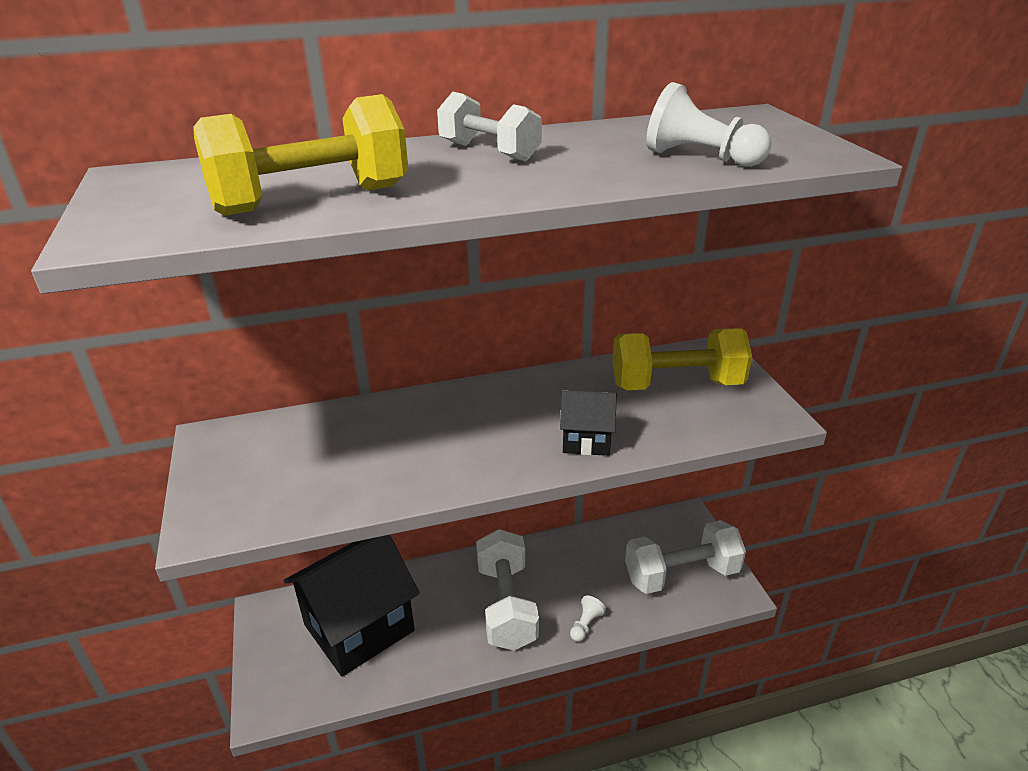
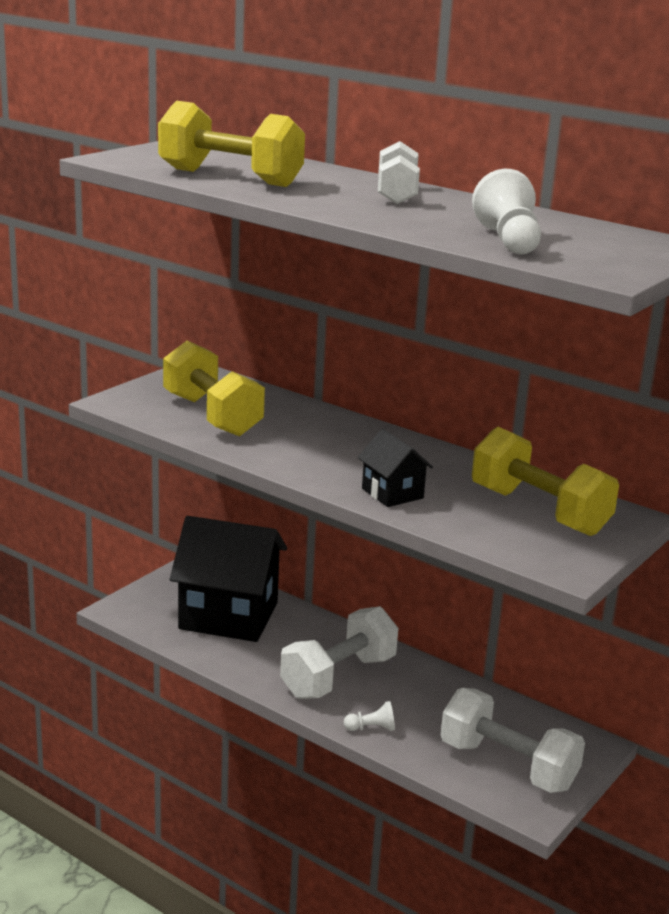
camera: 50 degrees right, 10 degrees down
none -> yellow dumbbell [163,340,265,437]

